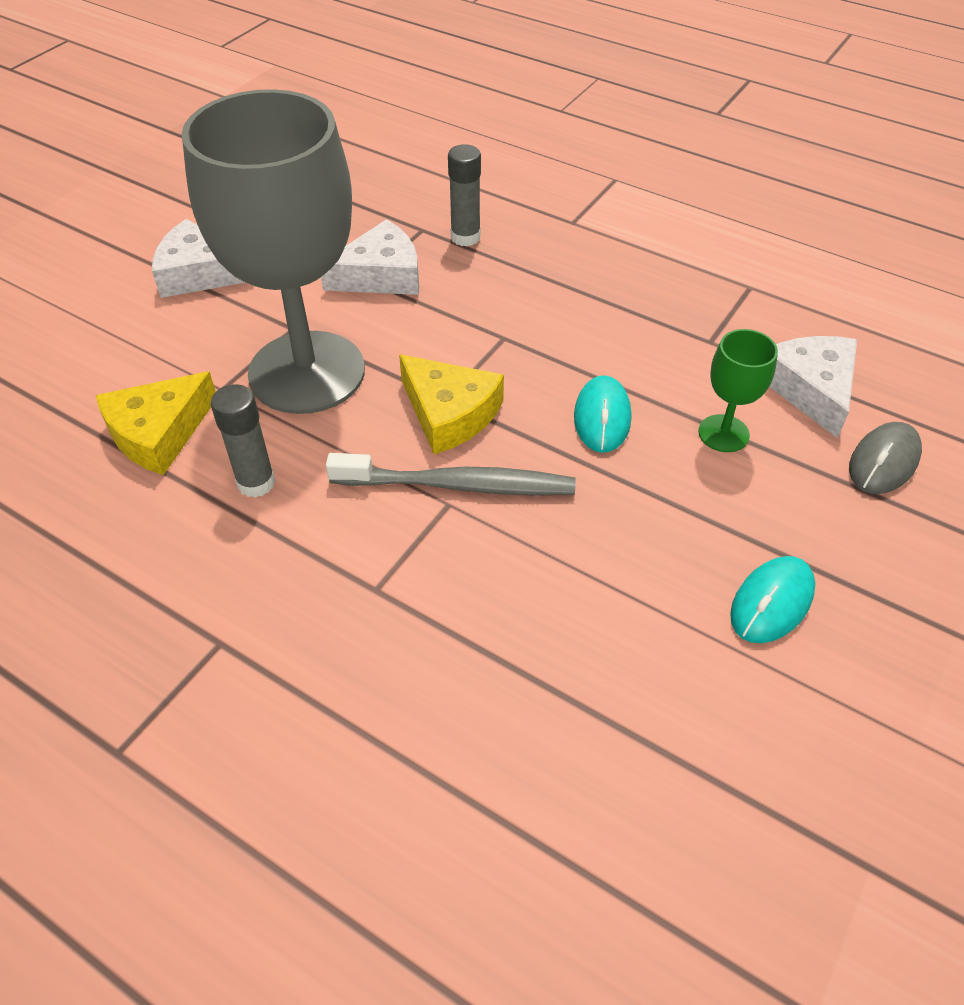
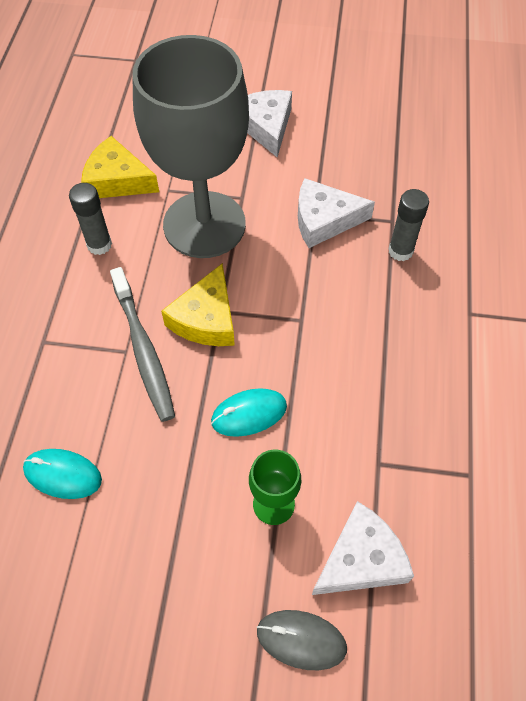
camera: 65 degrees right, 10 degrees up
white cheese [321,219,419,295] -> white cheese turned 135 degrees clockwise [298,178,375,248]
turquoise mouse [730,556,815,643] -> turquoise mouse moved to [23,449,102,499]

